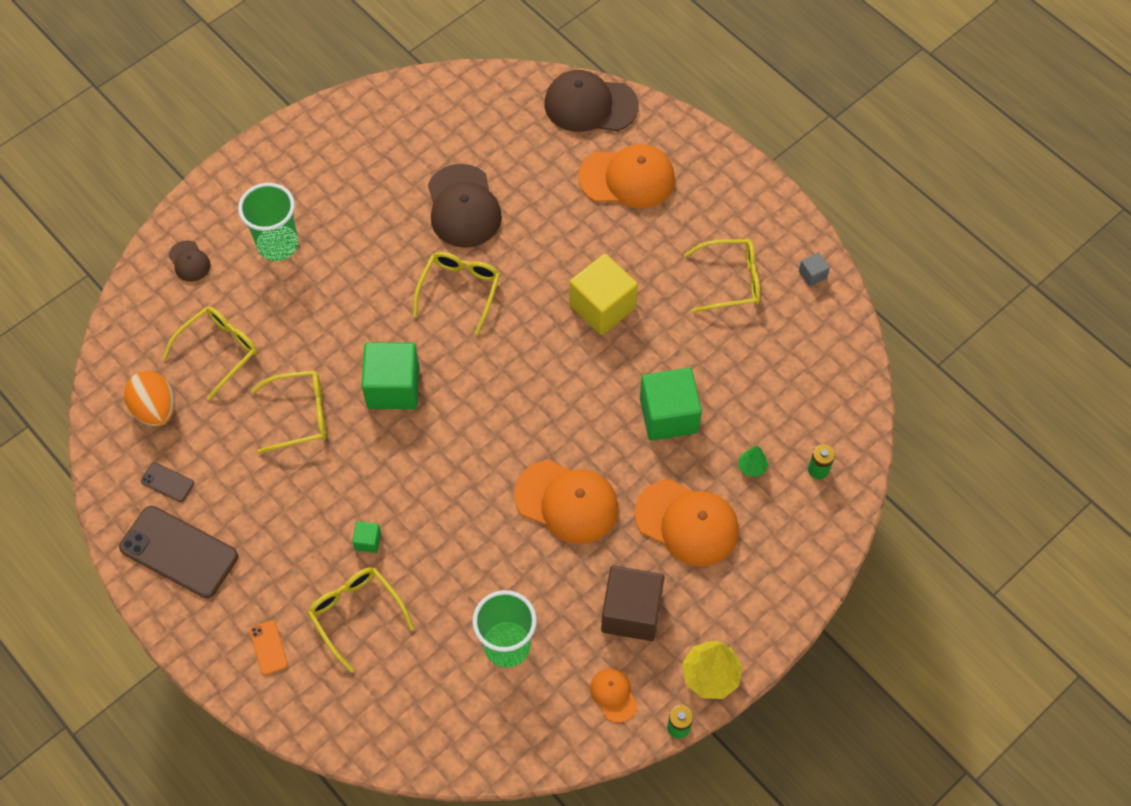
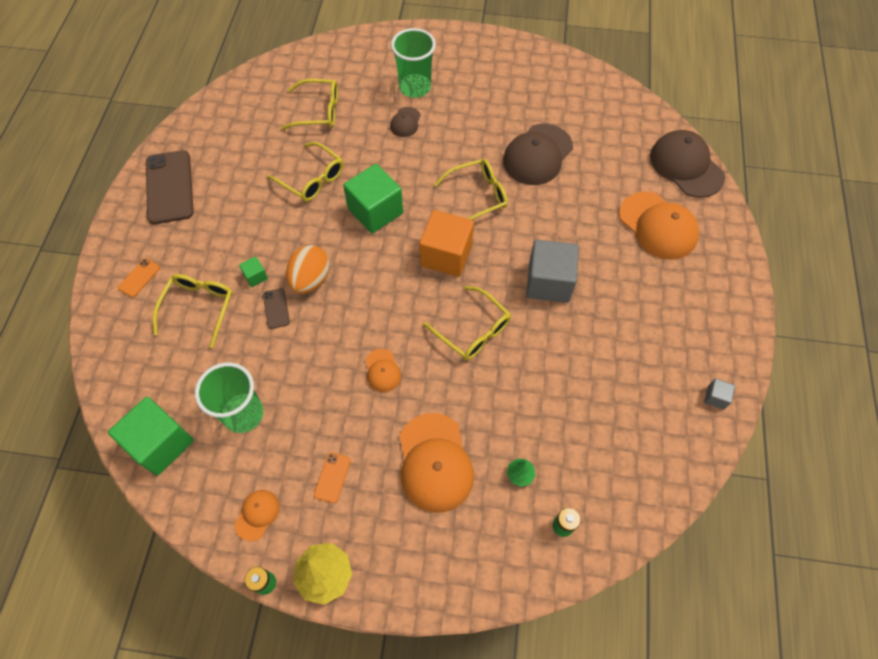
camera: 50 degrees right, 0 degrees up
orange egg [124,371,175,427] -> orange egg moved to [286,245,330,294]
brown phone [141,462,194,502] -> brown phone moved to [263,288,290,329]
brown cap [169,240,211,282] -> brown cap moved to [390,107,421,137]
orange cap [514,460,618,544] -> orange cap [365,349,401,392], size x0.50
yellow cube [569,254,638,335] -> grey cube [526,240,579,303]
brown cube [601,566,665,641] -> orange phone [314,452,351,503]
green cube [640,368,702,441] -> green cube moved to [108,397,194,476]
yellow glasses [684,239,760,313] -> yellow glasses moved to [423,286,511,360]
none -> orange cube [419,210,474,277]

